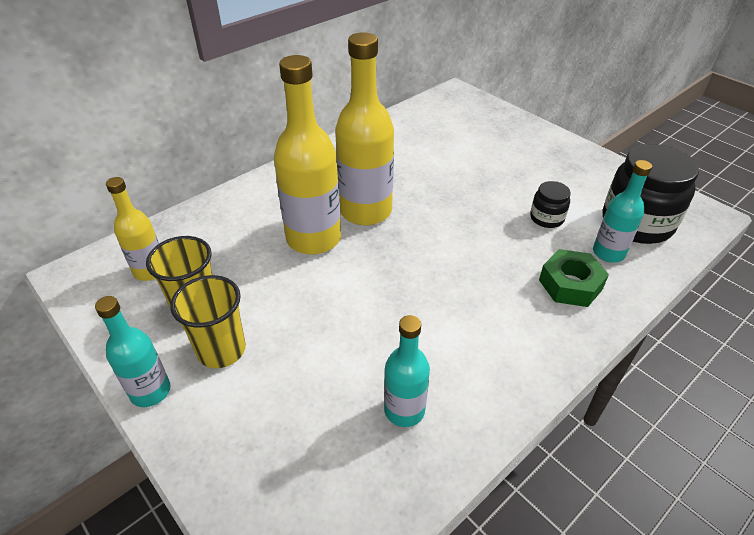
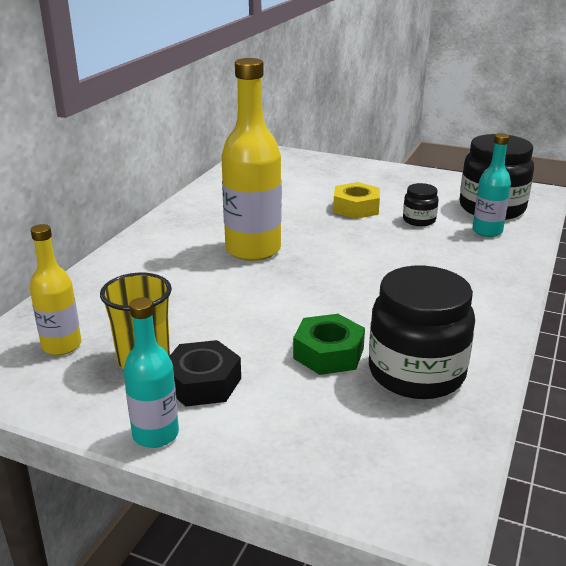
camera: 25 degrees left, 15 degrees down
yellow cup [170,275,246,368] -> black nut [169,340,241,407]
yellow bottle [274,55,341,255] -> none
turquoise bottle [384,315,430,427] -> black jar [369,266,475,399]
green nut [539,249,609,307] -> green nut moved to [293,314,365,375]
none -> yellow nut [333,182,380,219]

